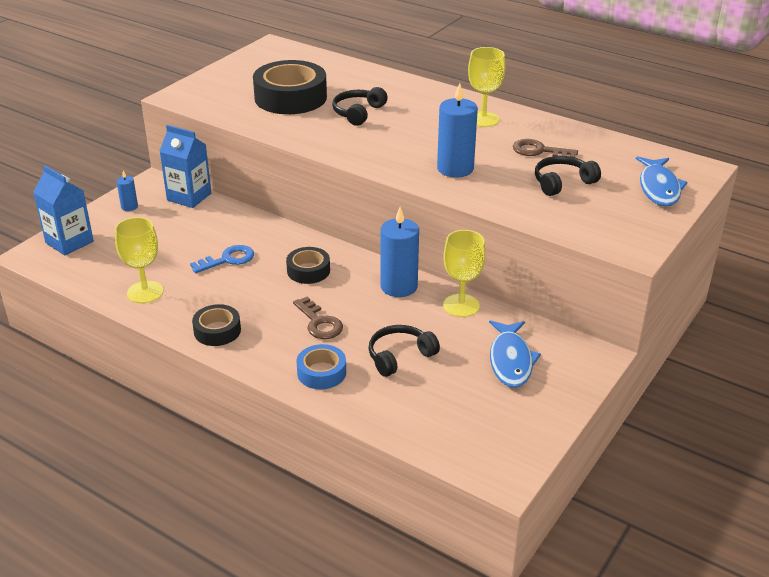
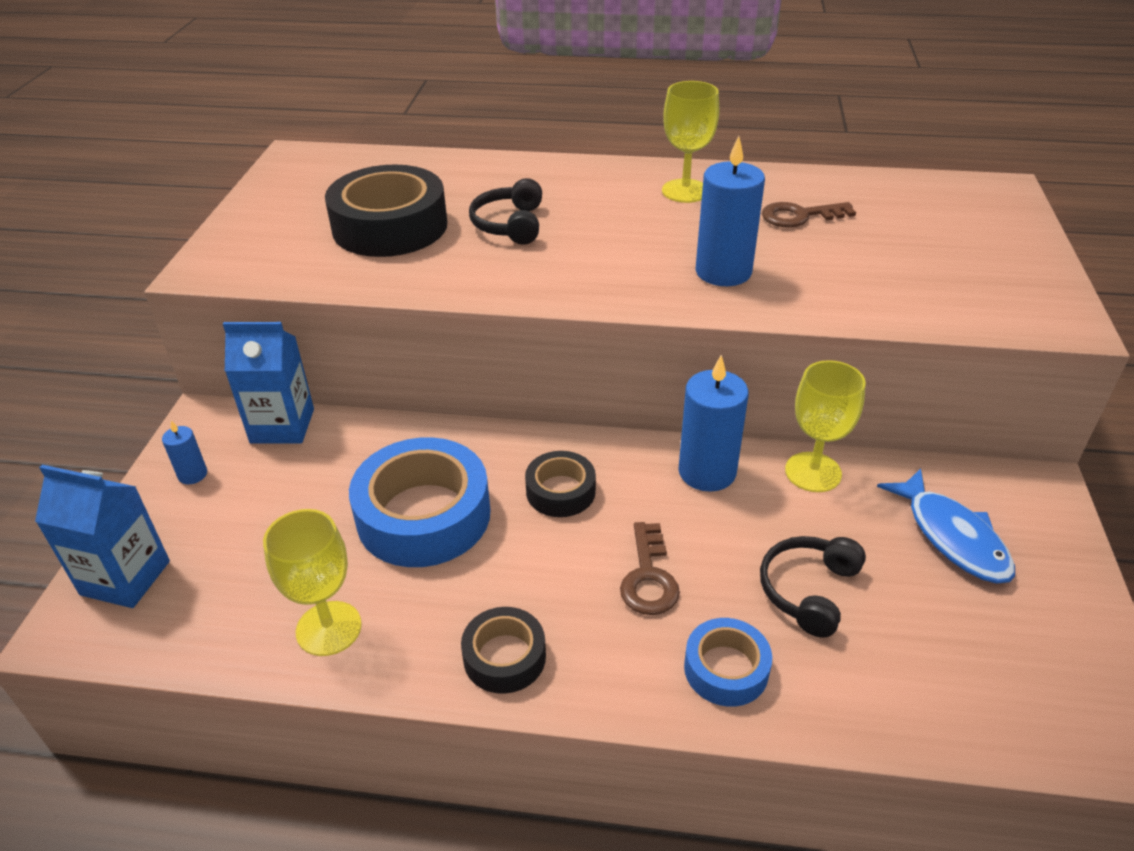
camera: 25 degrees left, 5 degrees up
blue key [190,245,254,273] -> blue tape [349,437,490,567]
brown key [293,297,343,339] -> brown key turned 60 degrees clockwise [620,522,680,615]
black headphones [535,156,601,196] -> none
blue fish [636,156,687,206] -> none

